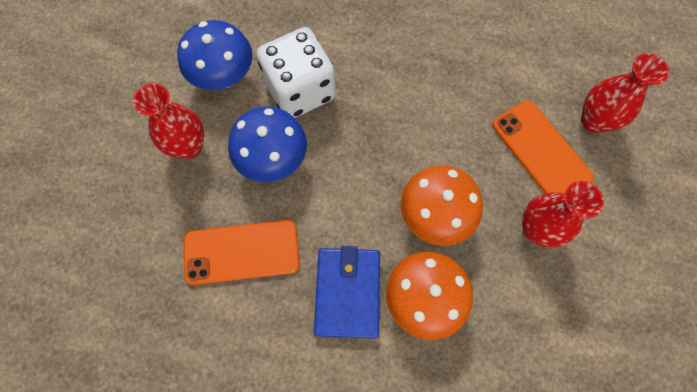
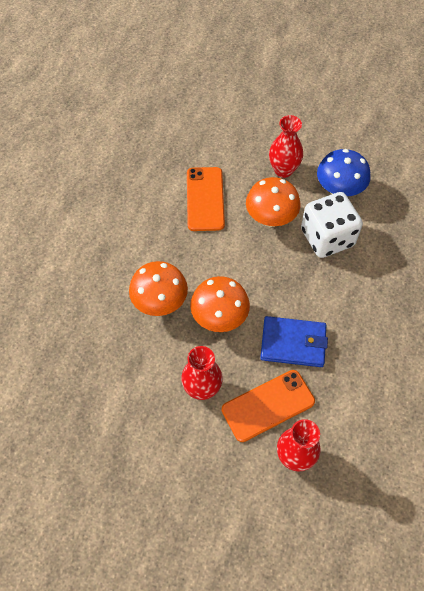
camera: 95 degrees right, 10 degrees down
blue mushroom [228,106,307,182] -> orange mushroom [246,177,300,227]
blue wallet [314,246,380,339] -> blue wallet moved to [260,316,328,367]

